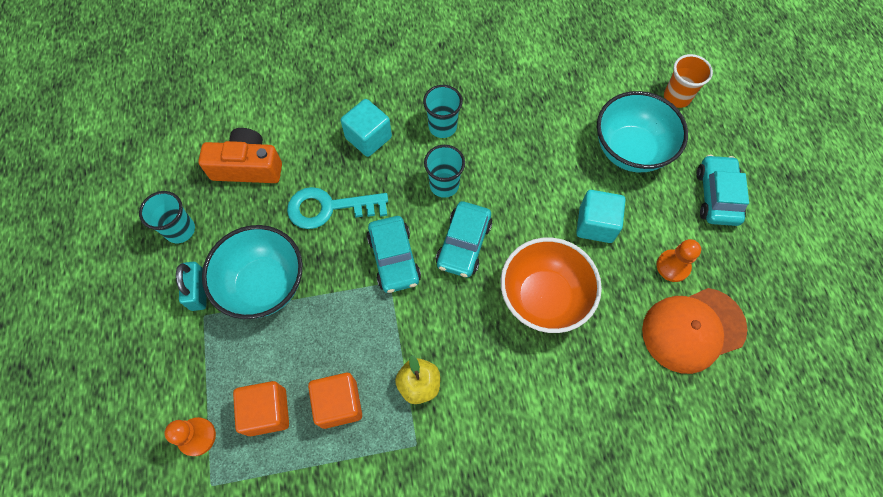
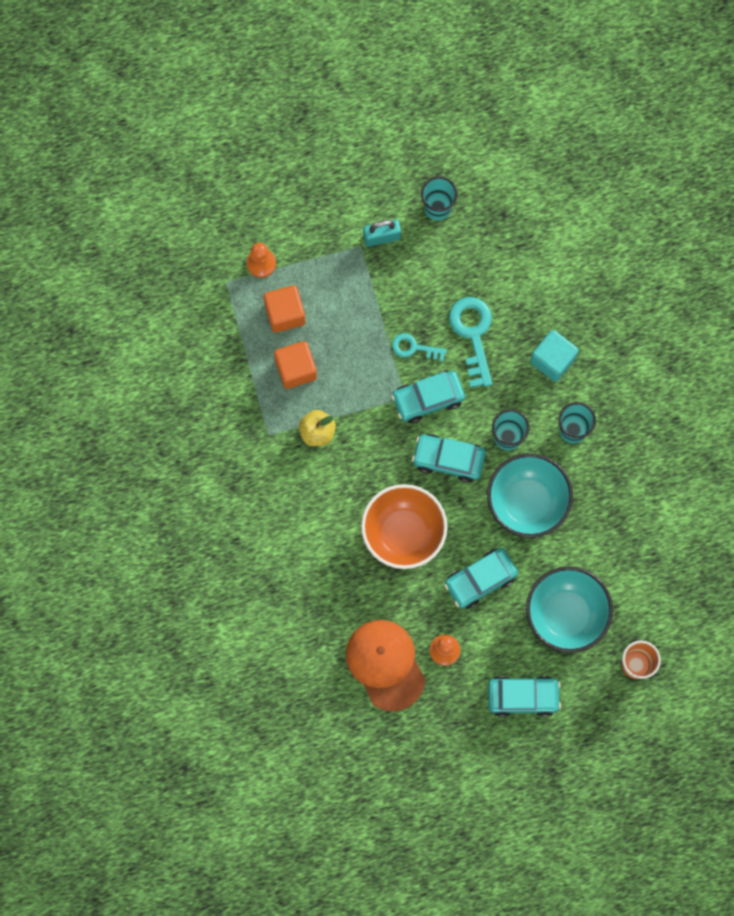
camera: 85 degrees right, 10 degrees up
orange camera [198,128,282,183] -> none
turquoise bowl [202,225,303,319] -> turquoise bowl moved to [487,453,573,538]
turquoise cube [576,190,625,243] -> turquoise car [444,548,518,609]
none -> turquoise key [392,333,447,362]

